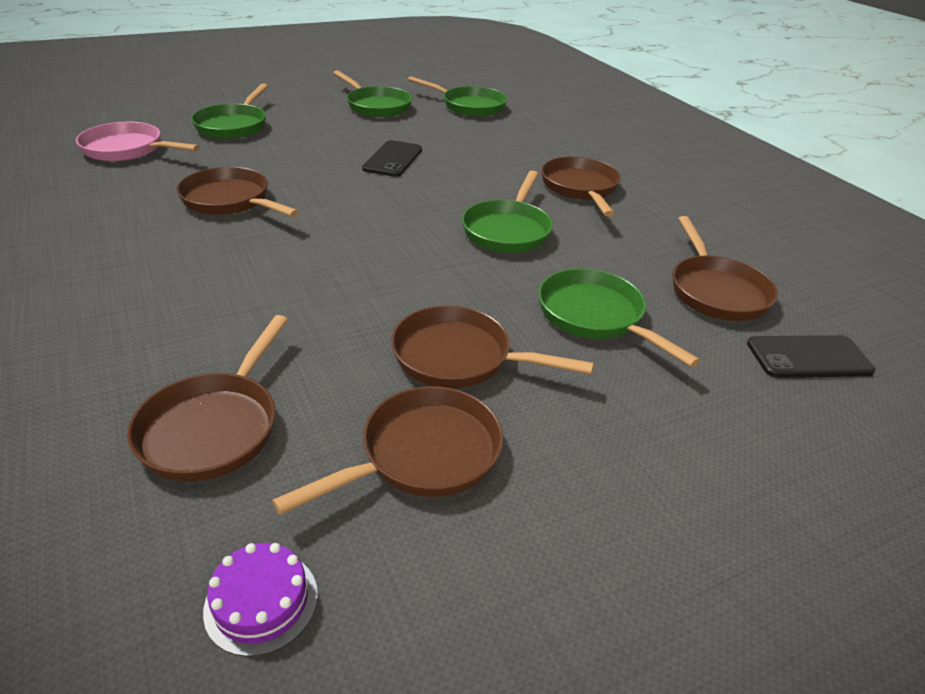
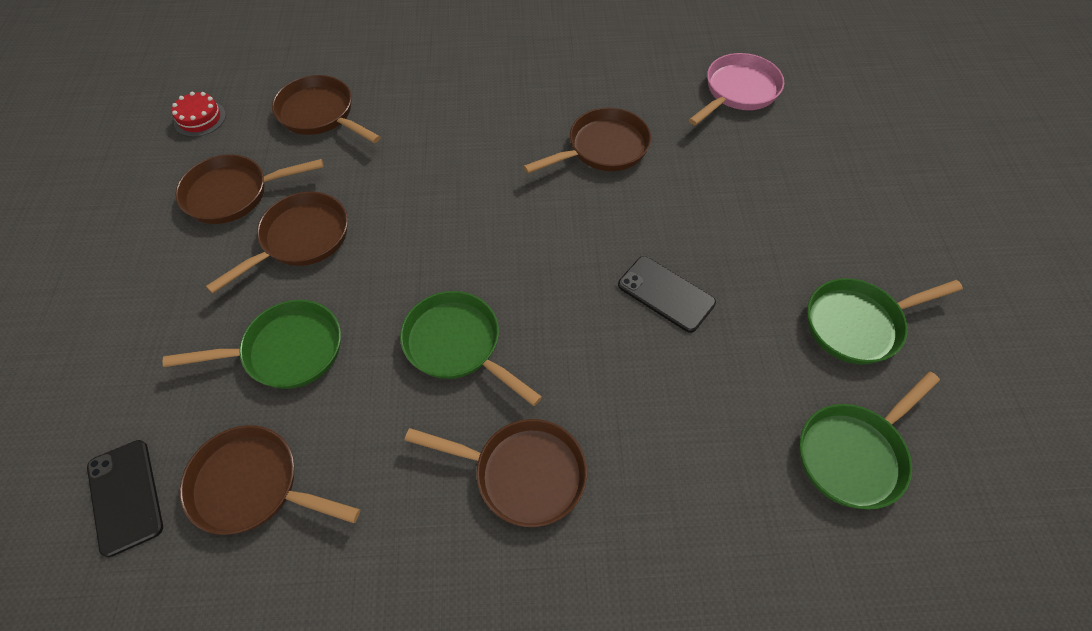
camera: 115 degrees right, 20 degrees up
green pan [191,83,268,139] -> none
purple cake [203,543,318,657] -> red cake [172,92,226,137]
brown pan [272,386,503,515] -> brown pan turned 90 degrees clockwise [175,155,323,224]
black phone [747,335,875,378] -> black phone turned 45 degrees counterclockwise [87,440,163,557]

